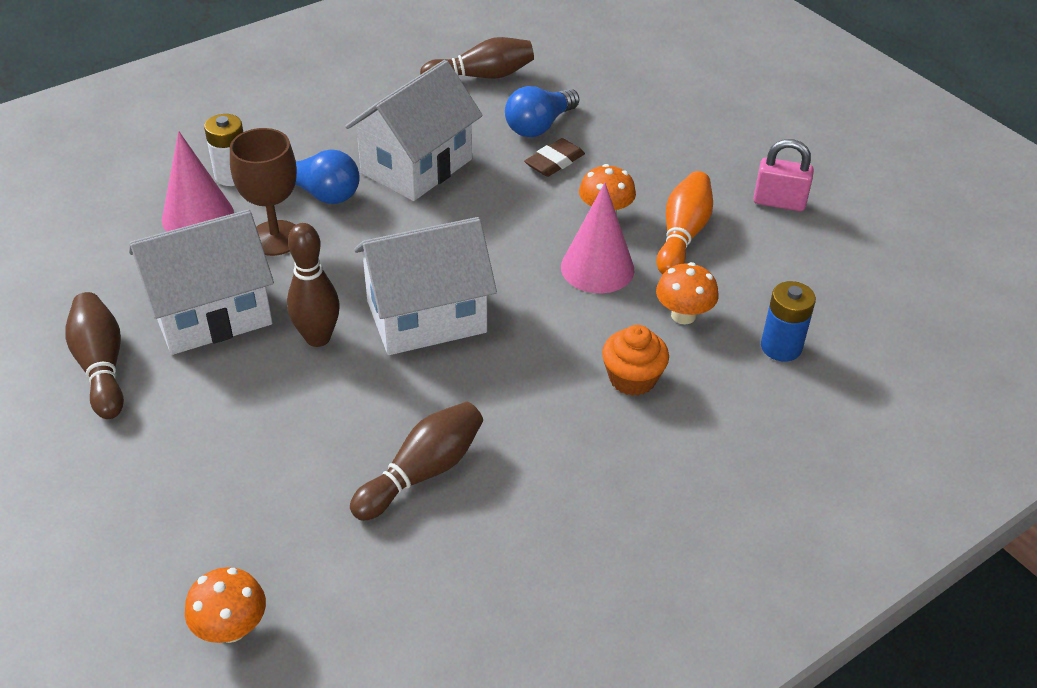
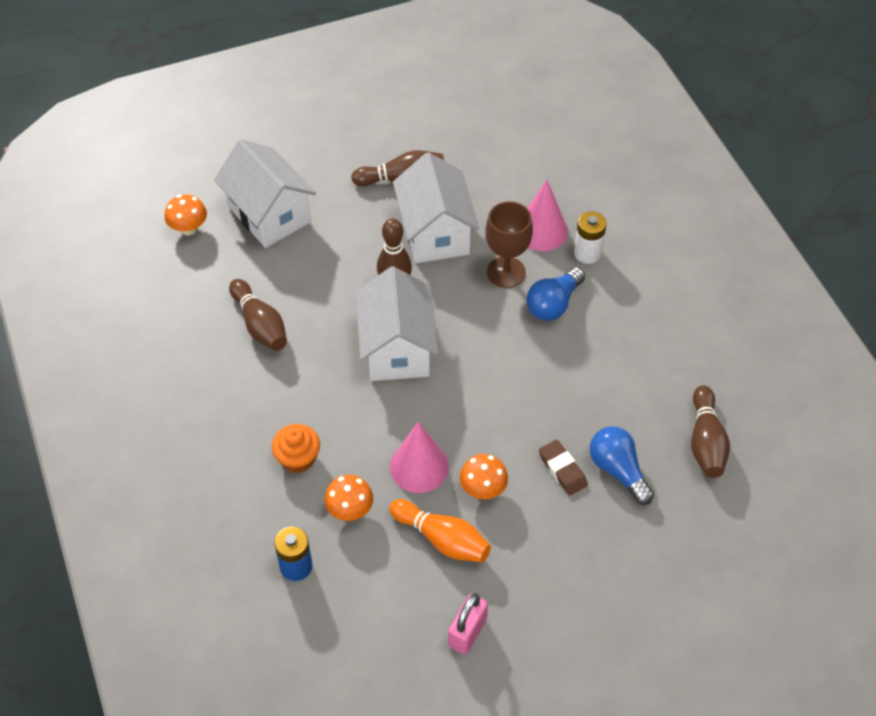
camera: 105 degrees right, 10 degrees up
white house [345,60,483,201] -> white house moved to [214,139,316,248]

